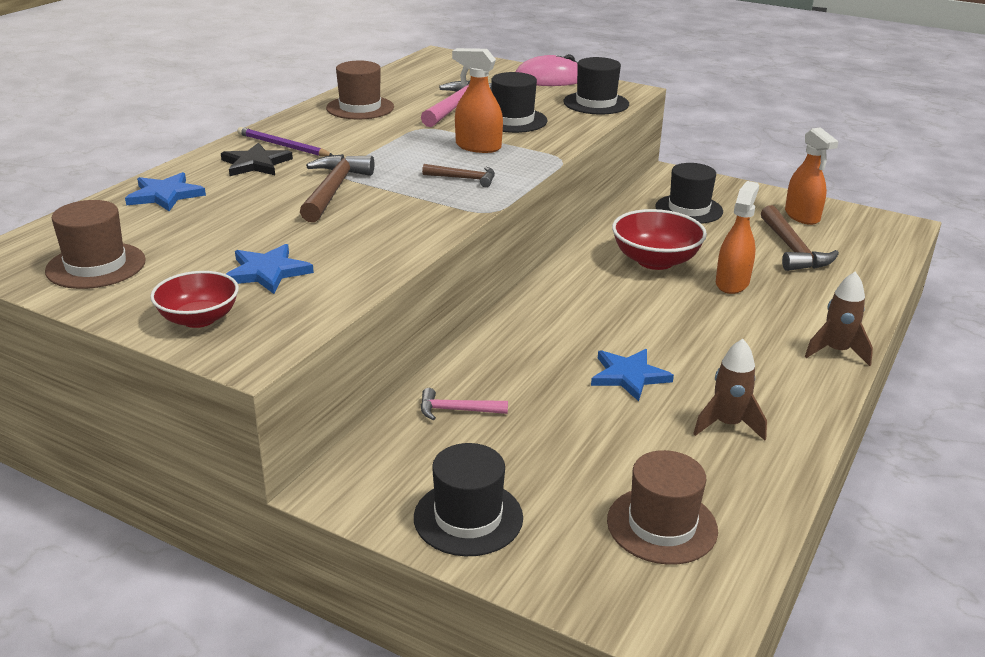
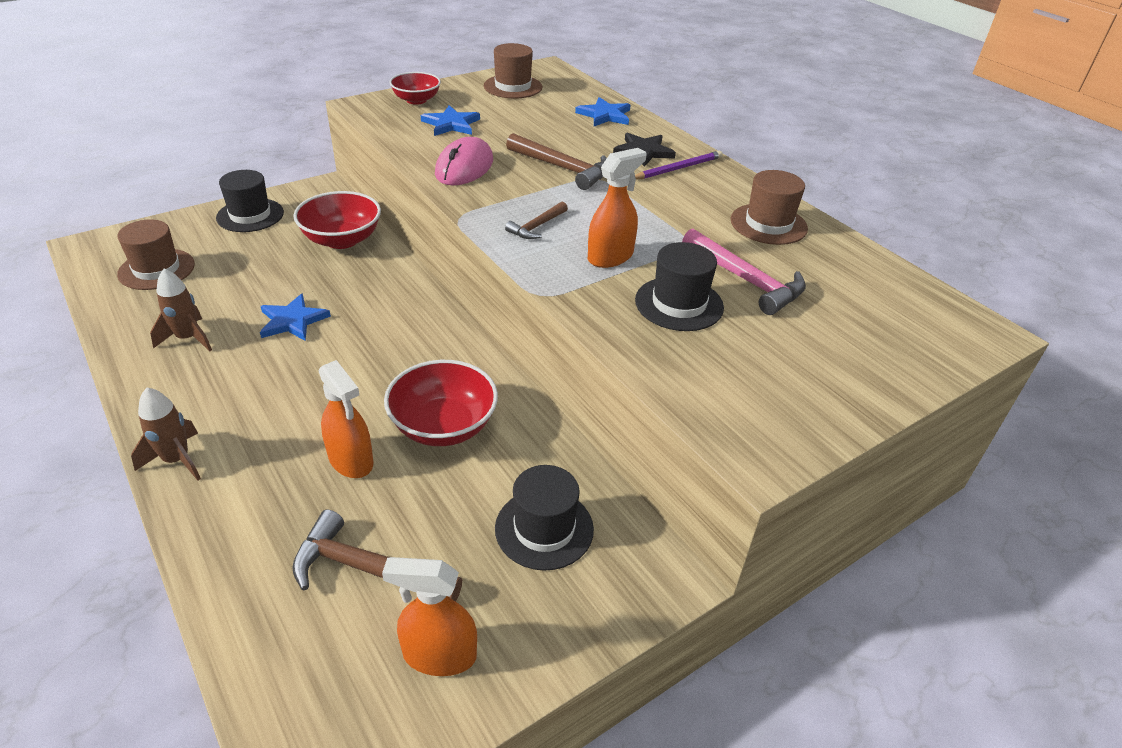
camera: 115 degrees right, 10 degrees up
pink hammer [421,388,508,420] -> red bowl [293,191,381,249]
pink mouse [515,54,578,86] -> pink mouse moved to [435,137,493,185]
black hat [563,57,629,114] -> none

